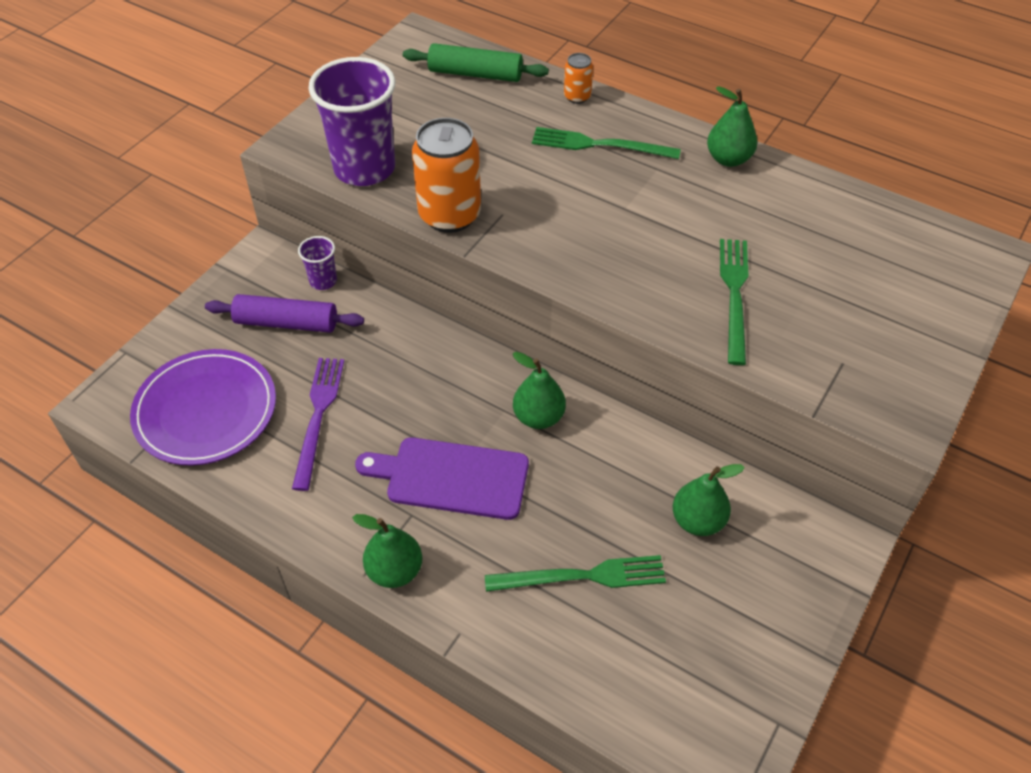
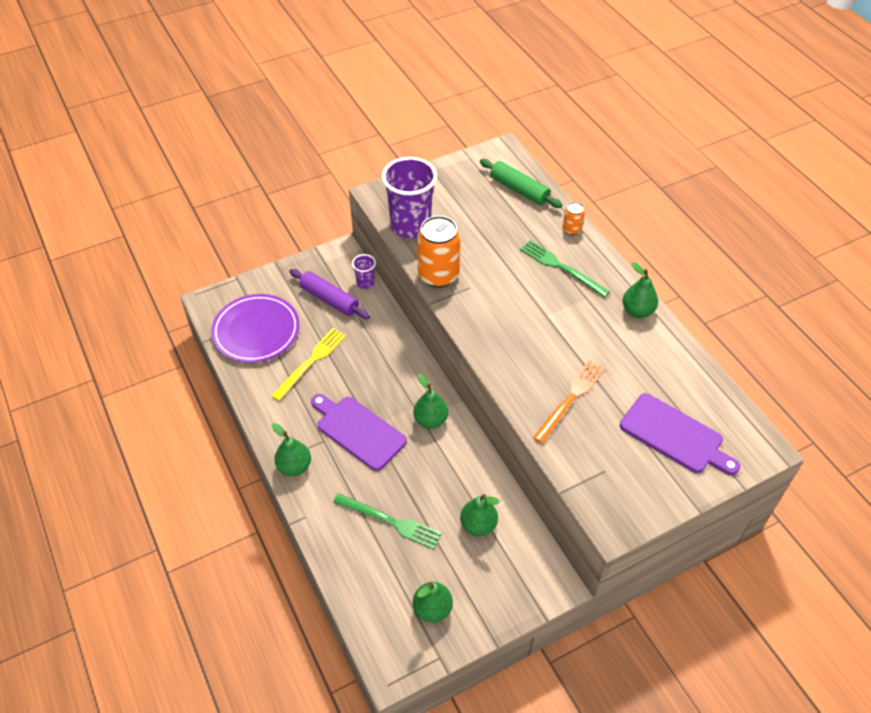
camera: 30 degrees right, 0 degrees up
purple fork [292,358,344,491] -> yellow fork [272,328,346,401]
green fork [720,239,748,365] -> orange fork [533,360,605,443]
none -> green pear [413,582,453,623]
none -> purple cutting board [620,393,740,475]

